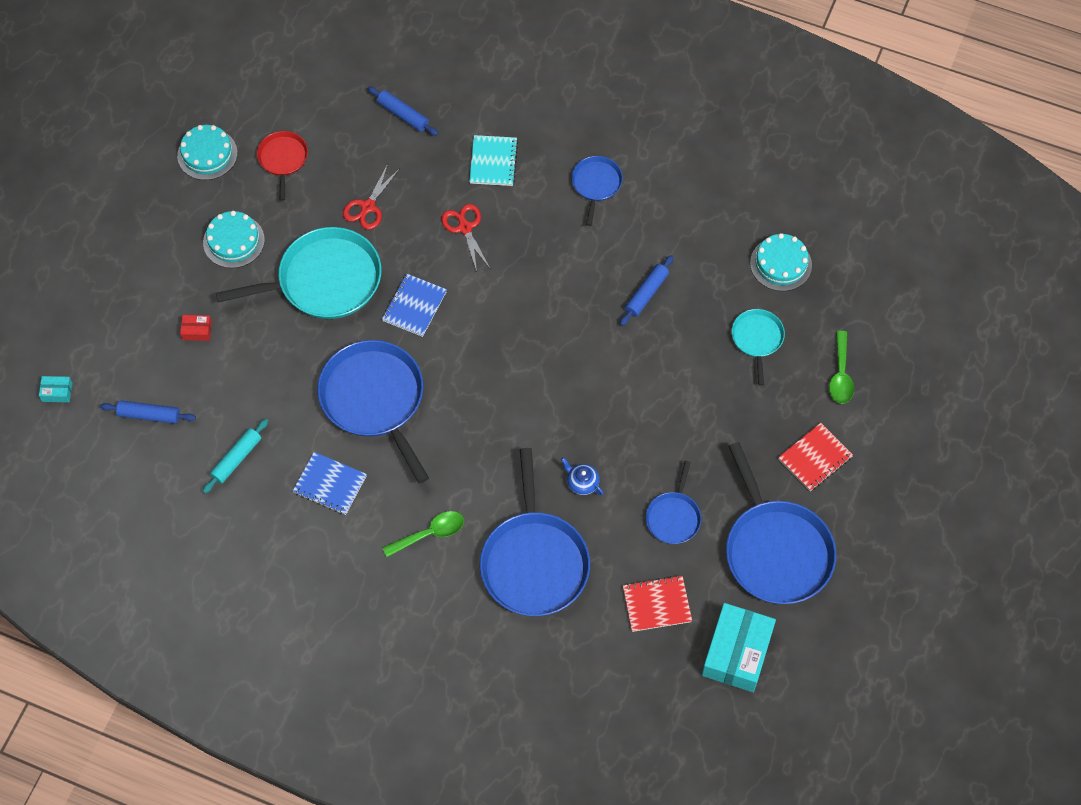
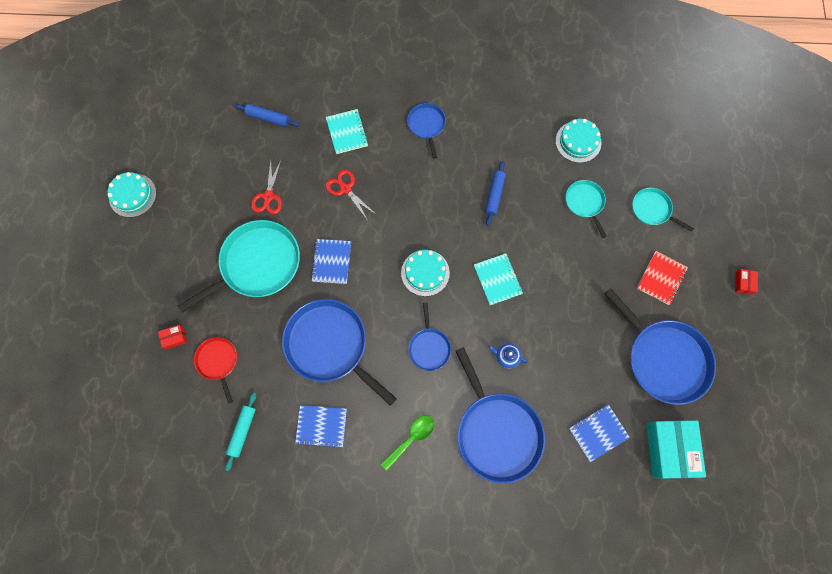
camera: 20 degrees left, 10 degrees up
turquoise box [39,376,72,402] -> none
blue rolling pin [100,400,196,424] -> none
turquoise cake [203,211,265,268] -> turquoise cake moved to [401,250,450,296]
red pan [257,131,308,201] -> red pan moved to [194,337,237,404]
red notebook [623,575,692,632] -> blue notebook [569,404,630,462]
blue pan [646,461,701,544] -> blue pan moved to [408,303,451,371]
green spoon [829,331,854,404] -> turquoise pan [632,188,694,232]
none -> turquoise notebook [474,253,523,305]
none -> red box [735,269,758,295]

